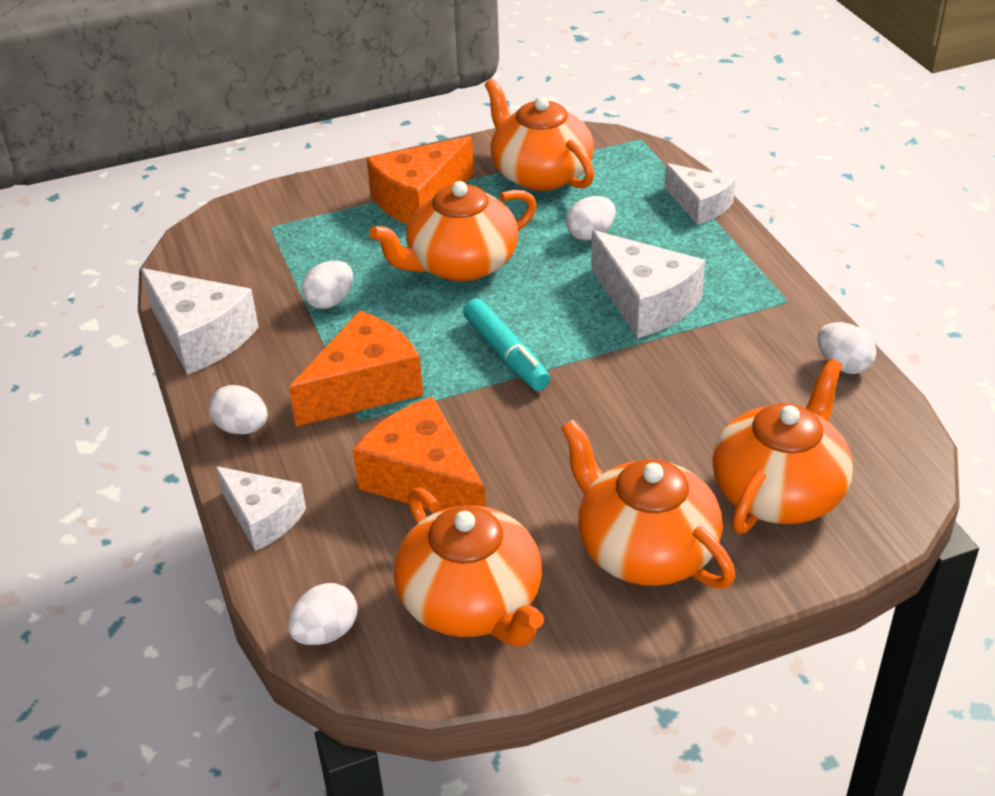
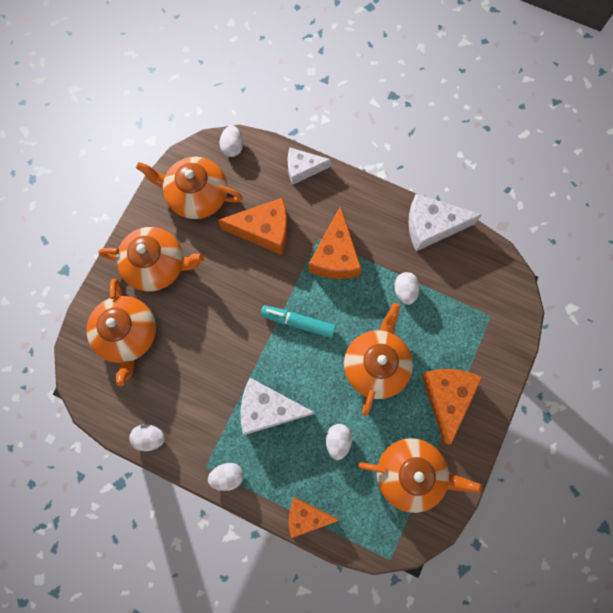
camera: 135 degrees right, 35 degrees up
white egg [209,385,268,434] -> white egg moved to [208,463,244,491]
white cheese [664,163,736,225] -> orange cheese [289,497,338,538]

